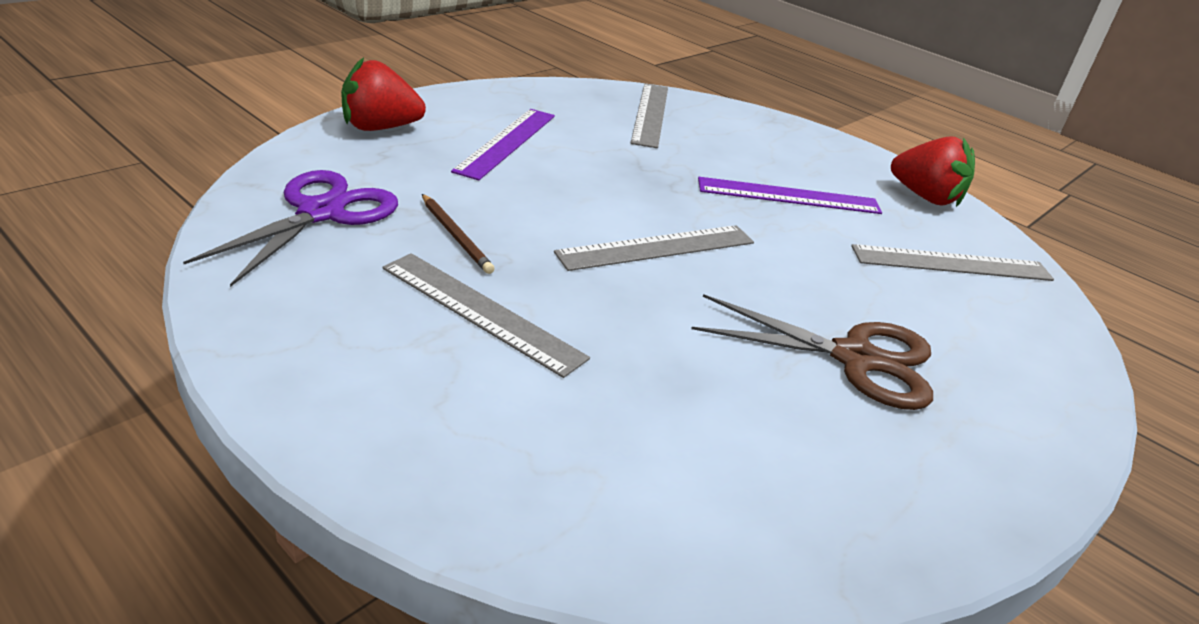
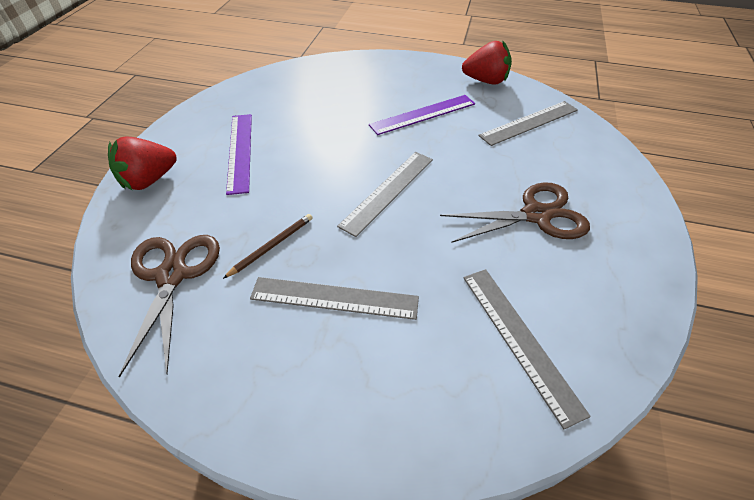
camera: 25 degrees left, 15 degrees up
purple scissors [183,170,398,287] -> brown scissors [118,235,220,378]
brown pencil [422,194,495,274] -> brown pencil turned 75 degrees counterclockwise [223,214,313,279]
grey ruler [631,84,668,148] -> grey ruler moved to [463,269,591,429]

